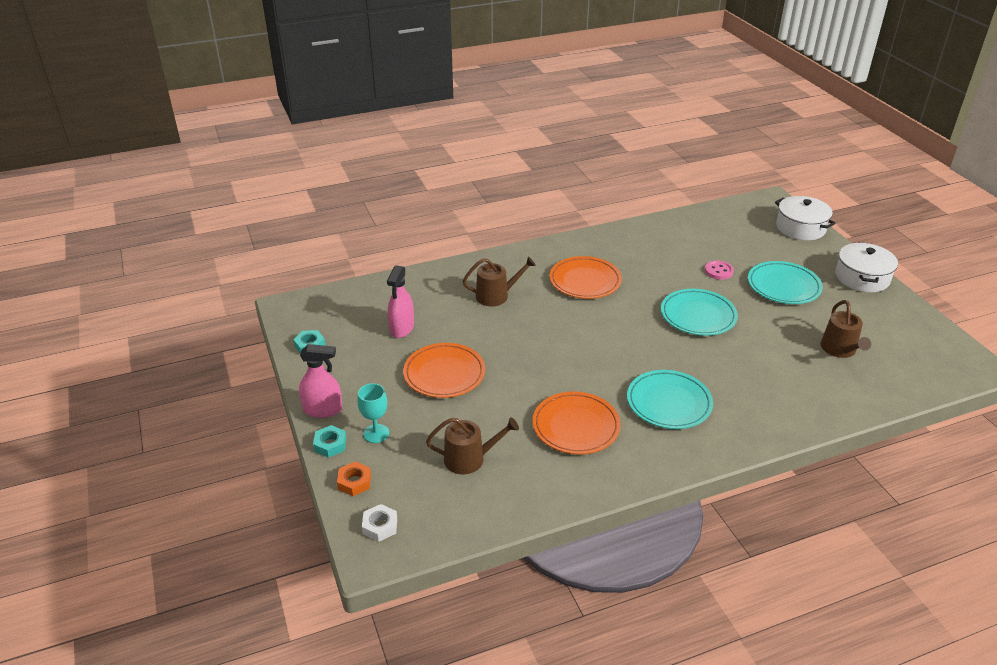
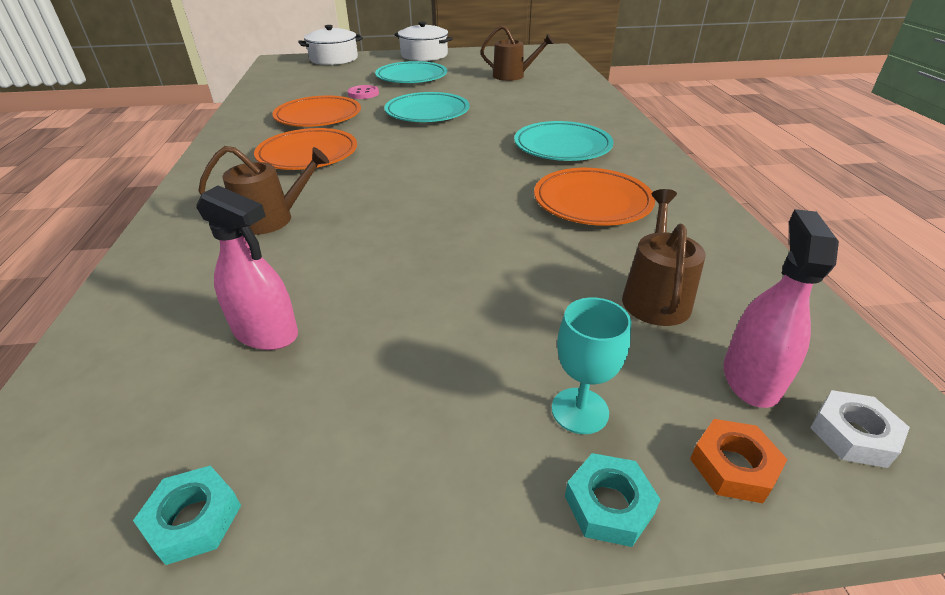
camera: 75 degrees left, 0 degrees up
pink spray bottle [299,344,343,418] -> pink spray bottle moved to [724,209,839,408]
orange plate [403,343,485,398] -> orange plate moved to [273,96,361,127]
brown watering can [463,257,536,306] -> brown watering can turned 75 degrees clockwise [198,146,329,235]

